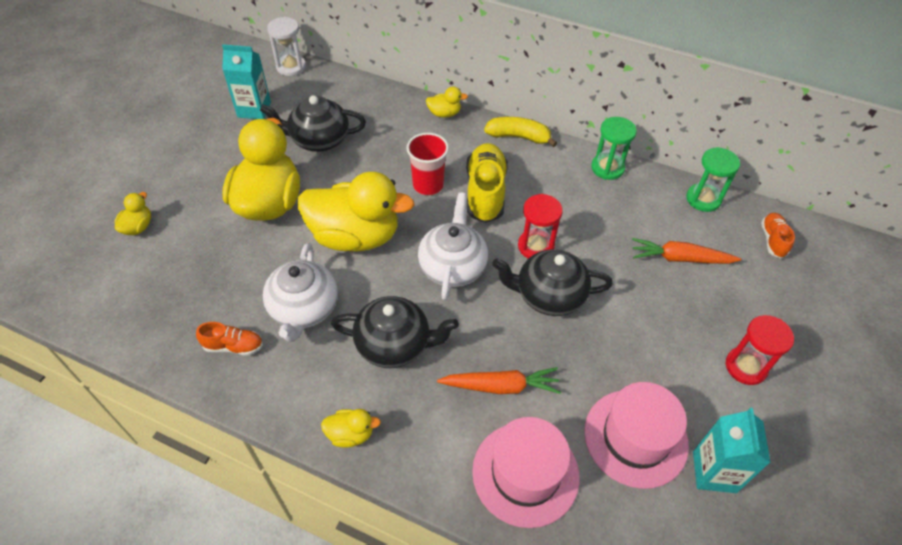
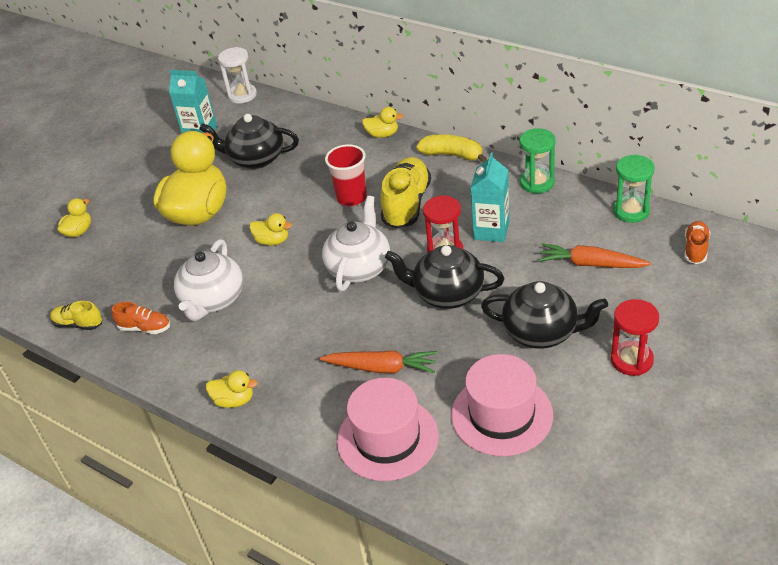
camera: 15 degrees right, 10 degrees down
yellow duck [298,172,415,252] -> yellow duck [249,213,292,246], size x0.42
black teapot [331,296,459,368] -> black teapot moved to [481,281,608,349]
turquoise carton [693,408,771,493] -> turquoise carton moved to [471,153,509,242]
none -> yellow shoe [50,301,102,330]

